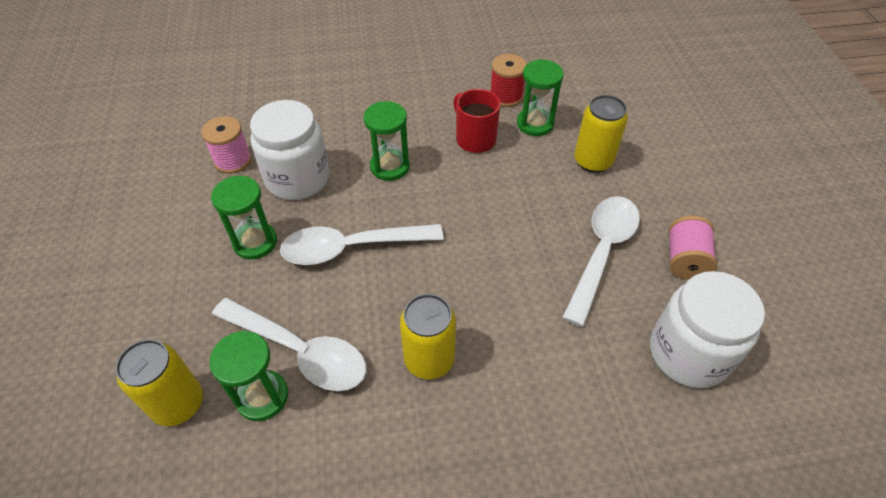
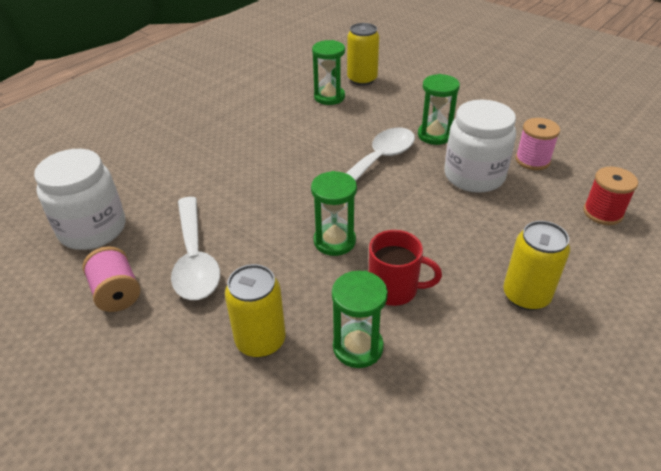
camera: 140 degrees right, 10 degrees down
white spoon [212,298,366,391] -> none
green hourglass [363,101,410,181] -> green hourglass moved to [311,171,357,256]
yellow can [400,294,456,379] -> yellow can moved to [503,221,570,310]
red spool [490,54,527,107] -> red spool moved to [583,167,638,225]

